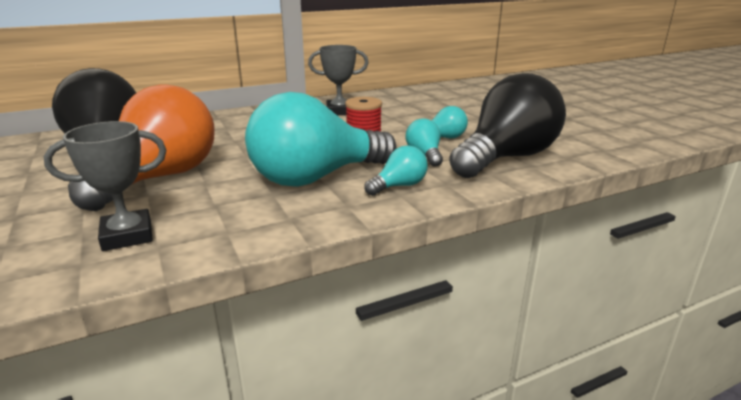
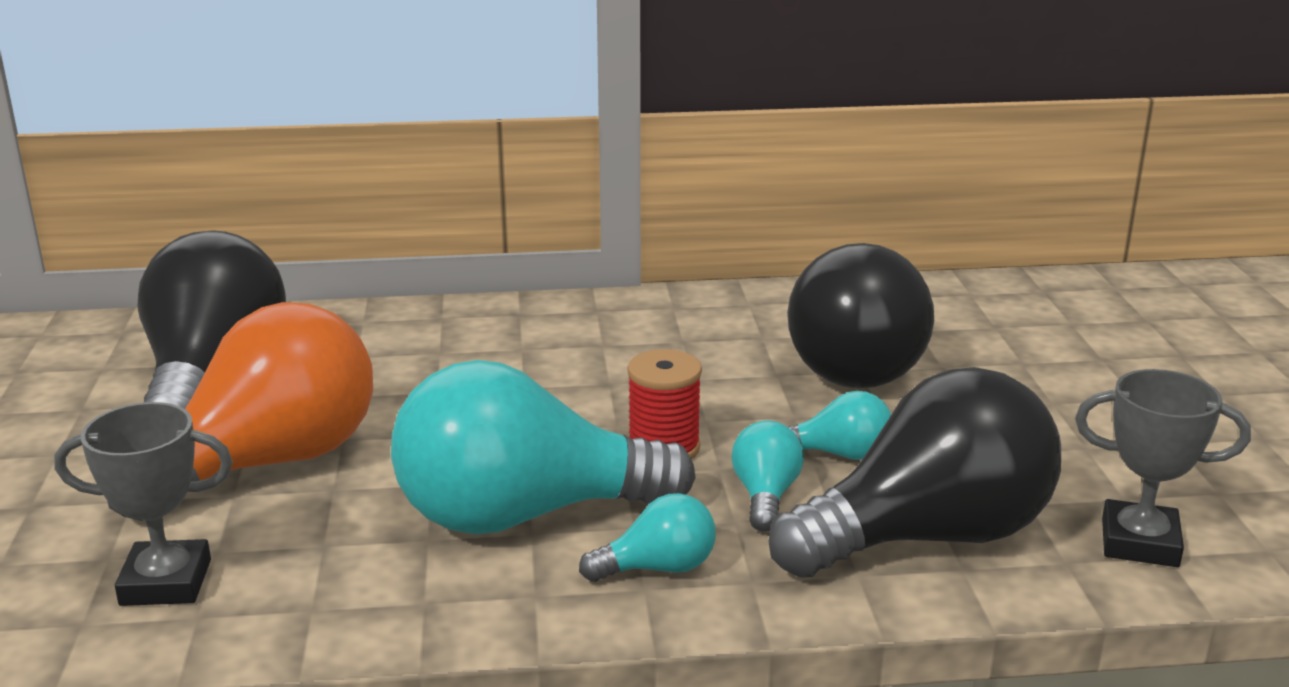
camera: 20 degrees right, 0 degrees up
grey trophy [308,45,368,115] -> grey trophy moved to [1075,369,1251,567]
none -> black light bulb [787,243,934,389]

